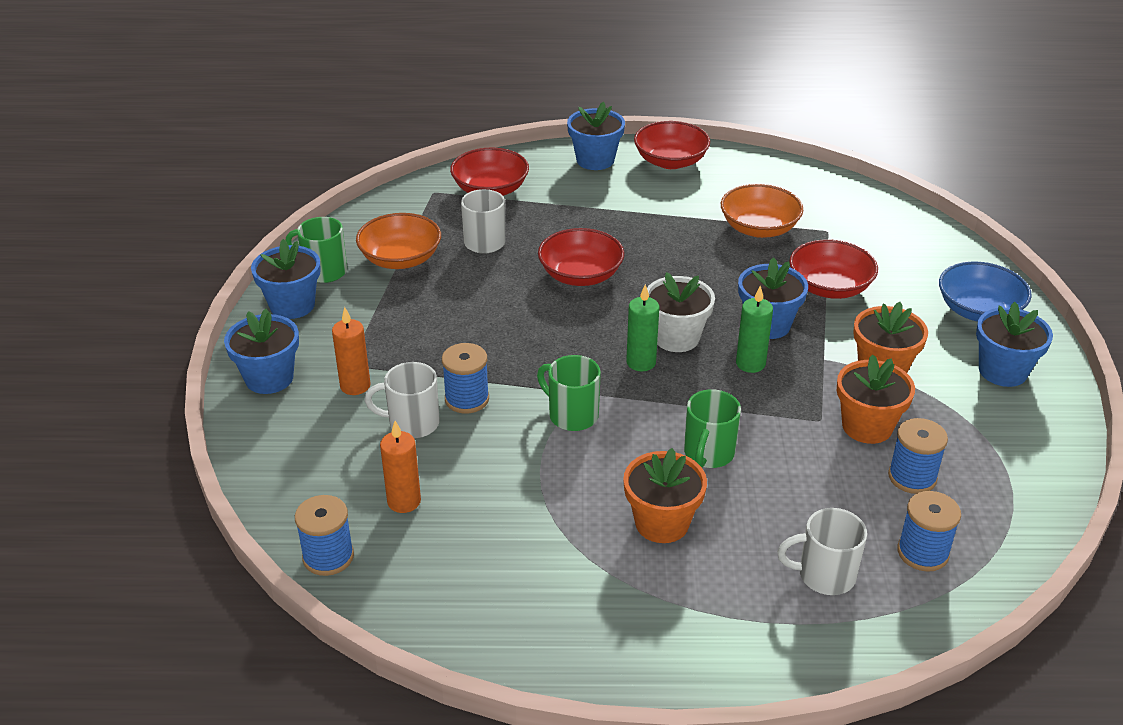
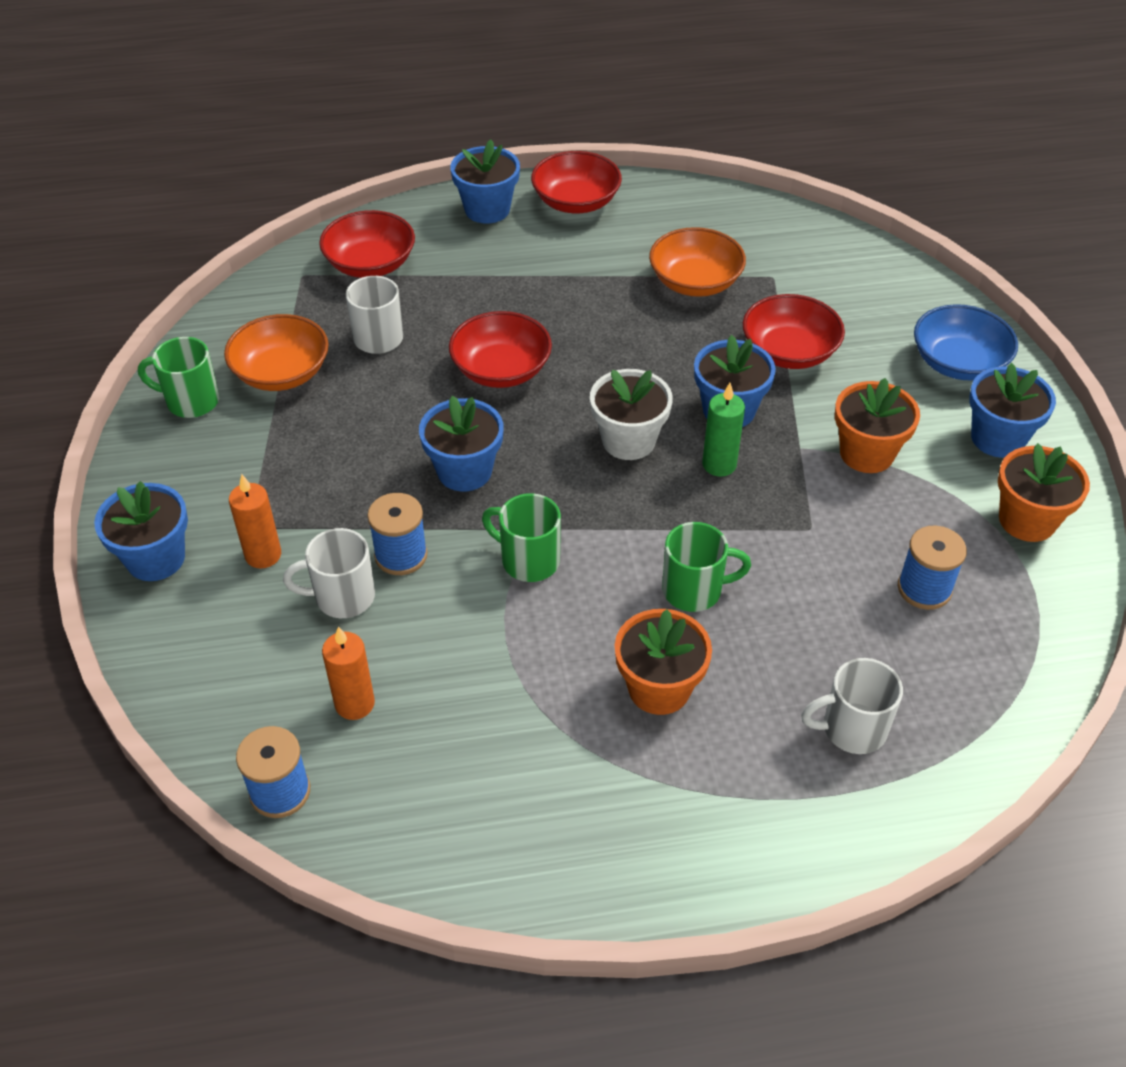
camera: 10 degrees left, 10 degrees up
blue flower pot [251,239,321,319] -> blue flower pot moved to [419,396,504,492]
green candle [626,284,660,371] -> none
green mug [684,389,741,468] -> green mug turned 105 degrees counterclockwise [662,522,751,612]
orange flower pot [837,355,915,444] -> orange flower pot moved to [998,443,1090,542]
blue spool [897,491,961,572] -> none

